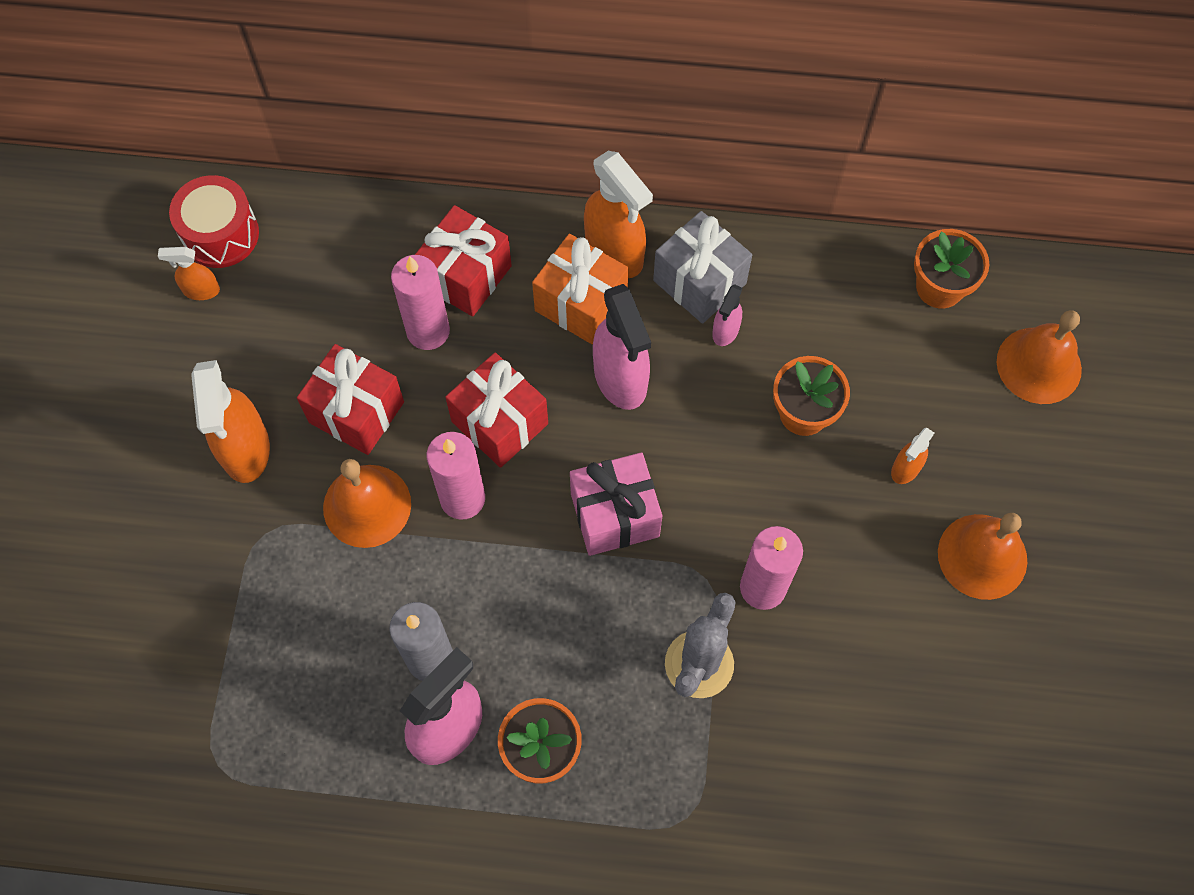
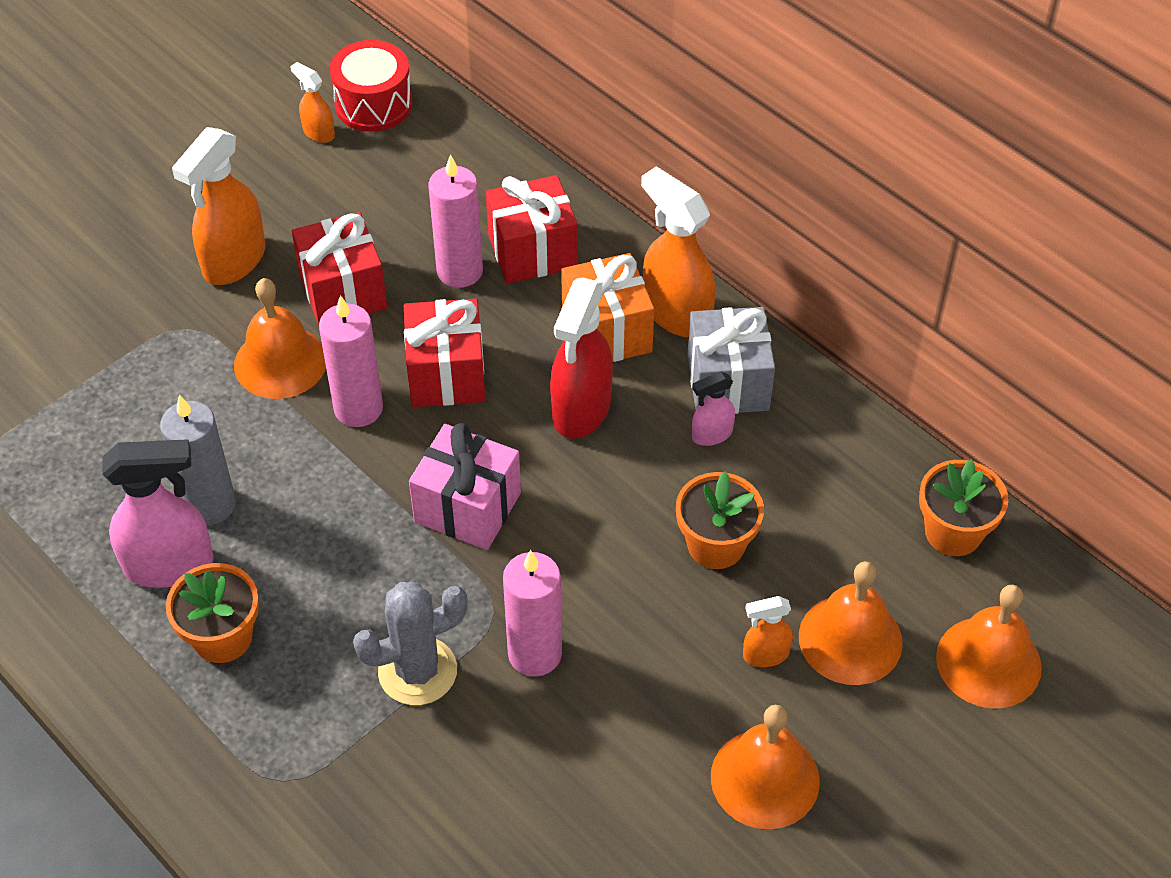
camera: 40 degrees right, 15 degrees down
orange spray bottle [584,151,653,278] -> orange spray bottle turned 135 degrees clockwise [641,167,715,337]
pink spray bottle [593,284,651,410] -> red spray bottle [550,278,613,439]
none -> orange bell [799,561,903,685]

